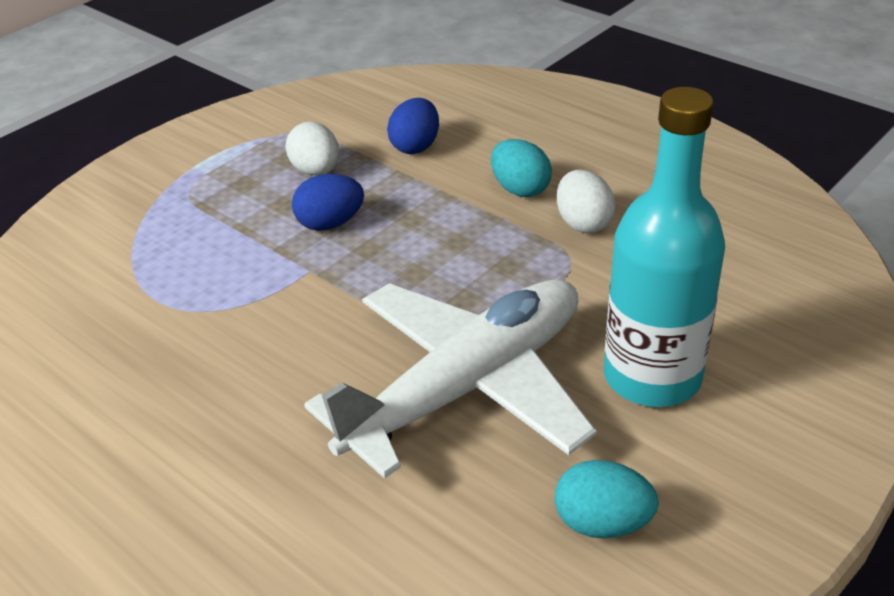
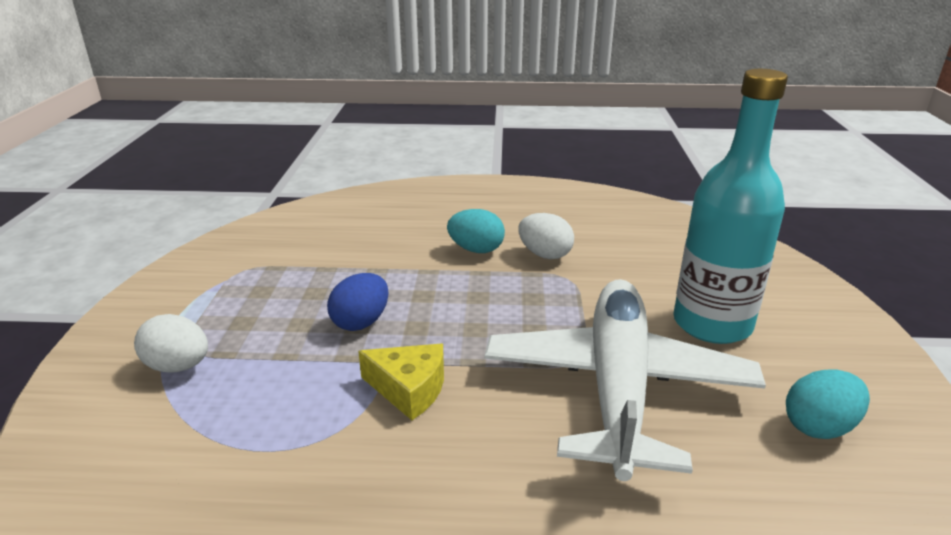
camera: 40 degrees left, 10 degrees down
white egg [286,122,340,176] -> white egg moved to [134,314,208,373]
blue egg [387,98,439,154] -> none
none -> yellow cheese [358,344,444,420]

